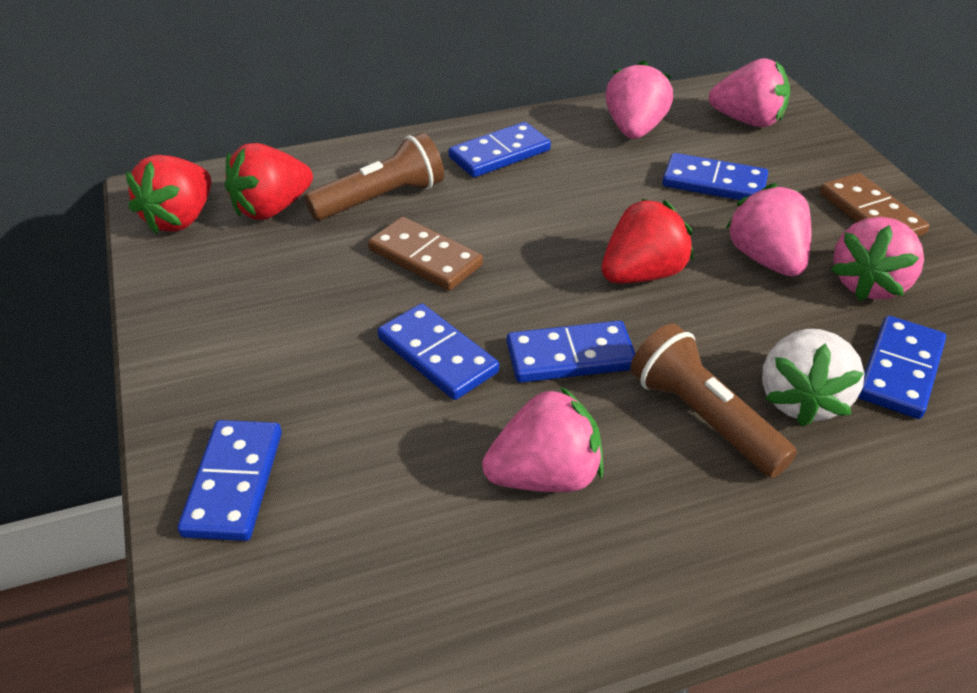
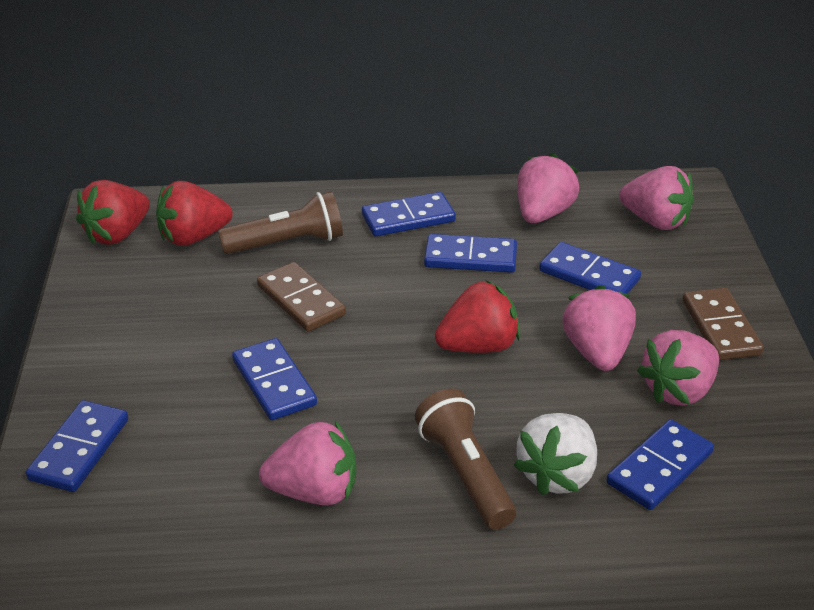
camera: 15 degrees right, 5 degrees down
blue domino [507,321,635,383] -> blue domino moved to [424,234,517,273]

